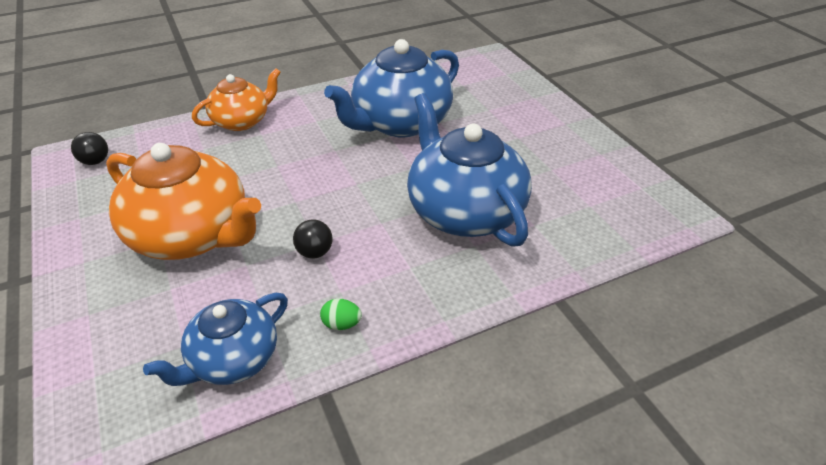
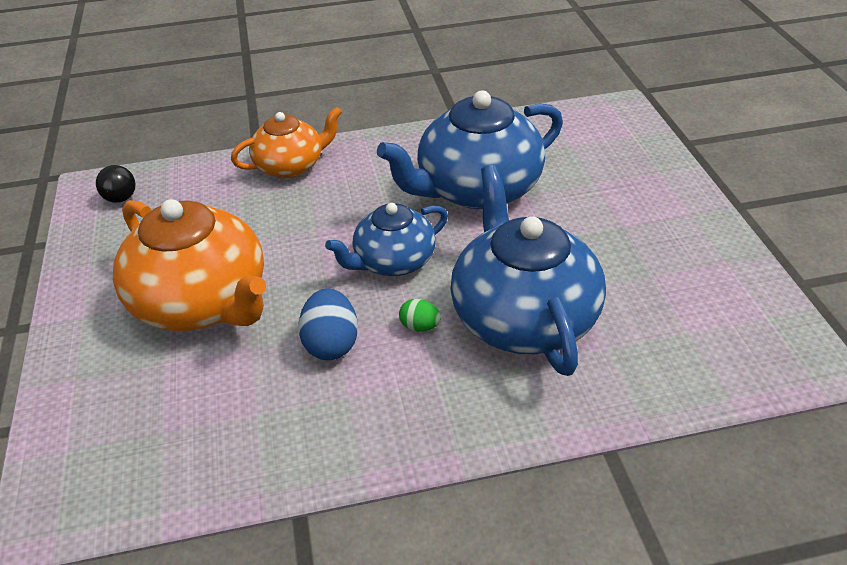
camera: 15 degrees right, 0 degrees up
blue teapot [143,293,288,386] -> blue teapot moved to [325,203,448,276]
black ball [293,219,333,259] -> blue egg [298,288,358,360]
green egg [320,298,362,330] -> green egg moved to [399,299,441,332]

